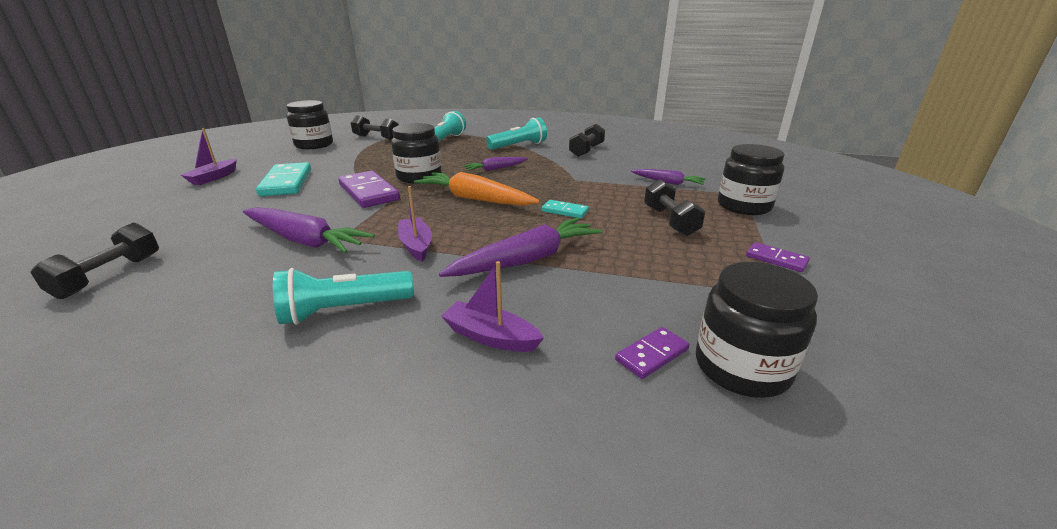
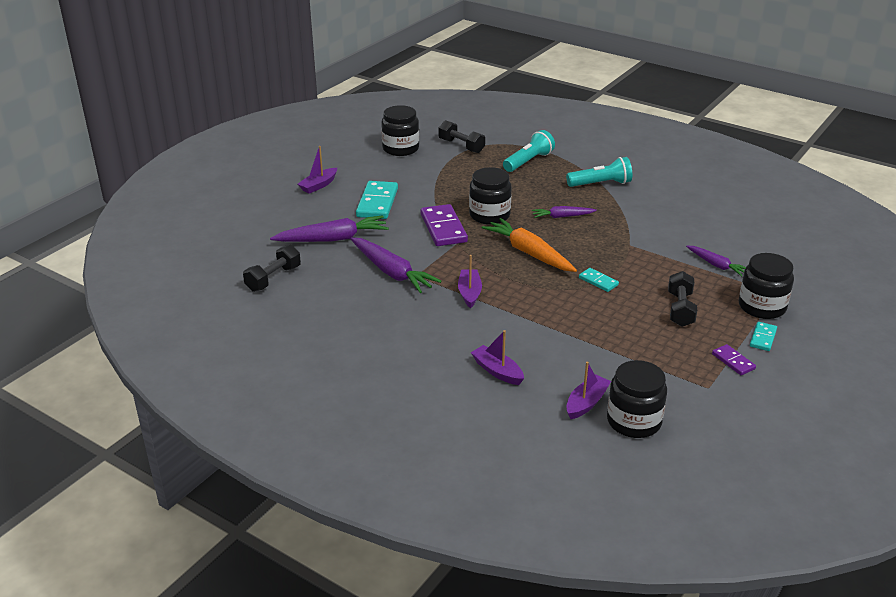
camera: 20 degrees right, 5 degrees up
turquoise flashlight [273,268,414,325] -> none
purple carrot [439,218,602,277] -> purple carrot moved to [270,215,389,242]
black dumbbell [569,123,605,157] -> none
purple domino [615,327,690,379] -> purple boat [566,362,611,419]
none -> turquoise domino [750,322,777,351]

